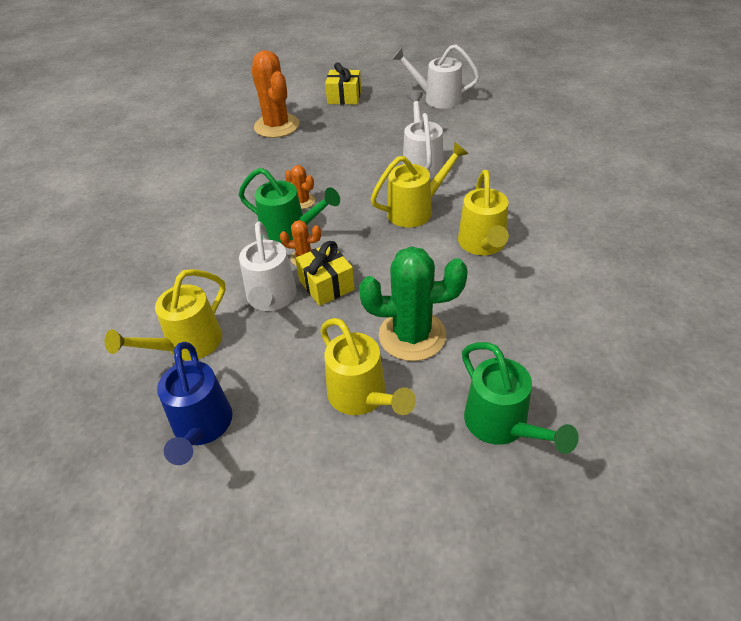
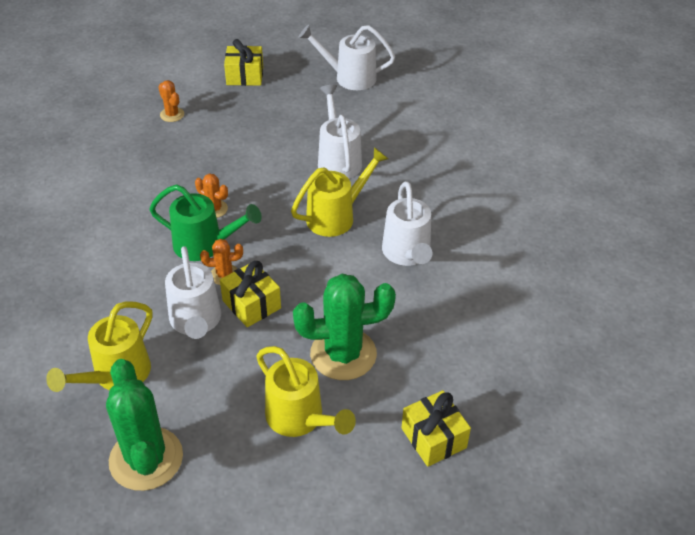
camera: 10 degrees left, 0 degrees up
blue watering can [157,342,232,465] -> green cactus [106,359,183,491]
orange cactus [251,50,300,138] -> orange cactus [158,80,184,122], size x0.47
yellow watering can [458,170,509,255] -> white watering can [382,181,433,266]
green watering can [462,342,579,454] -> yellow gift [402,390,471,467]

